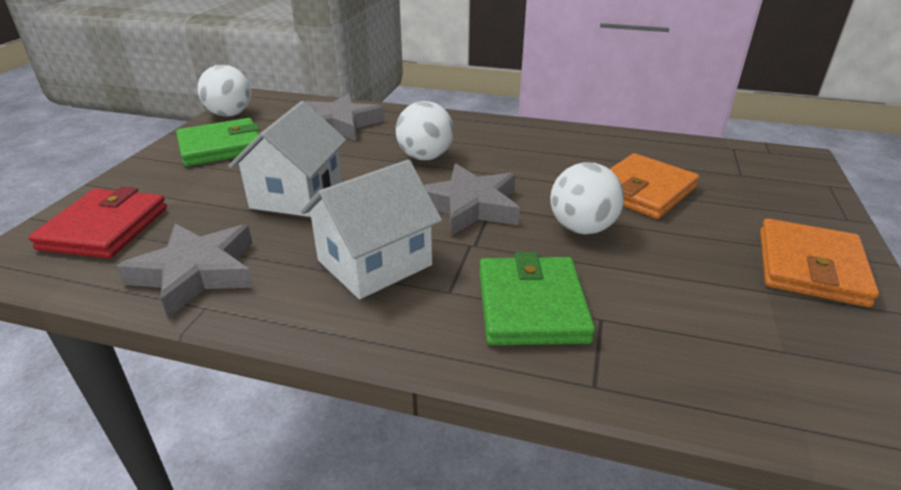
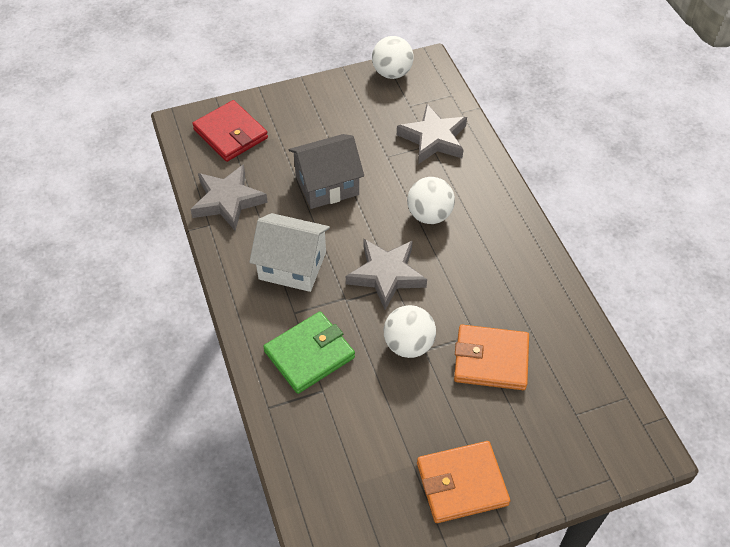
camera: 55 degrees right, 20 degrees up
red wallet [29,187,167,258] -> red wallet turned 75 degrees clockwise [192,100,268,162]
green wallet [176,118,260,166] -> none
white house [229,101,346,217] -> grey house [289,134,364,209]

